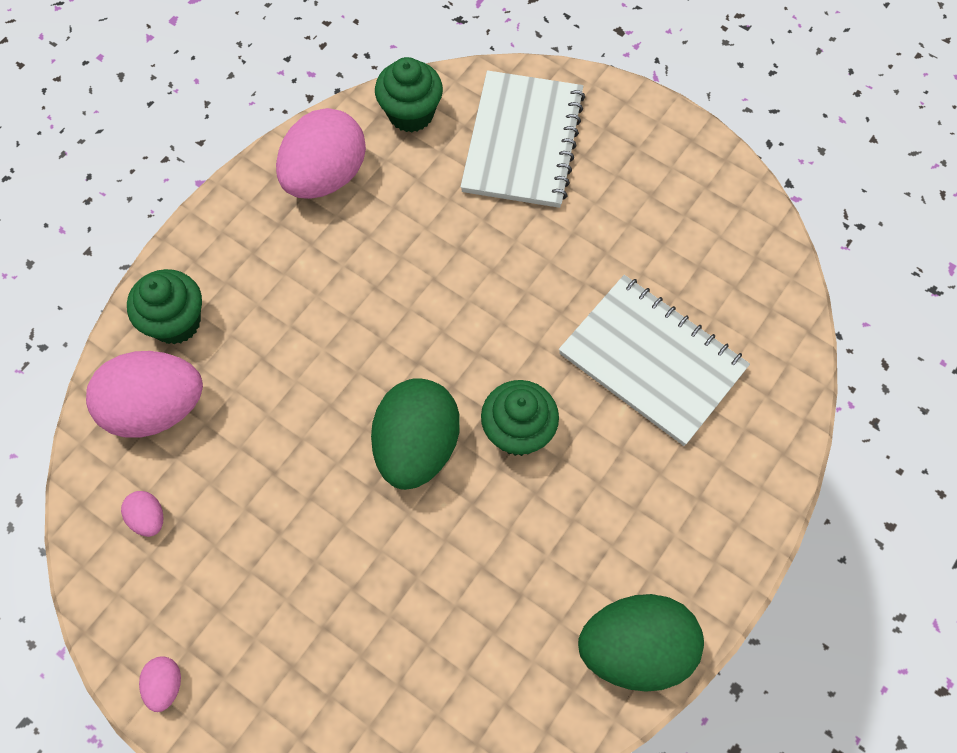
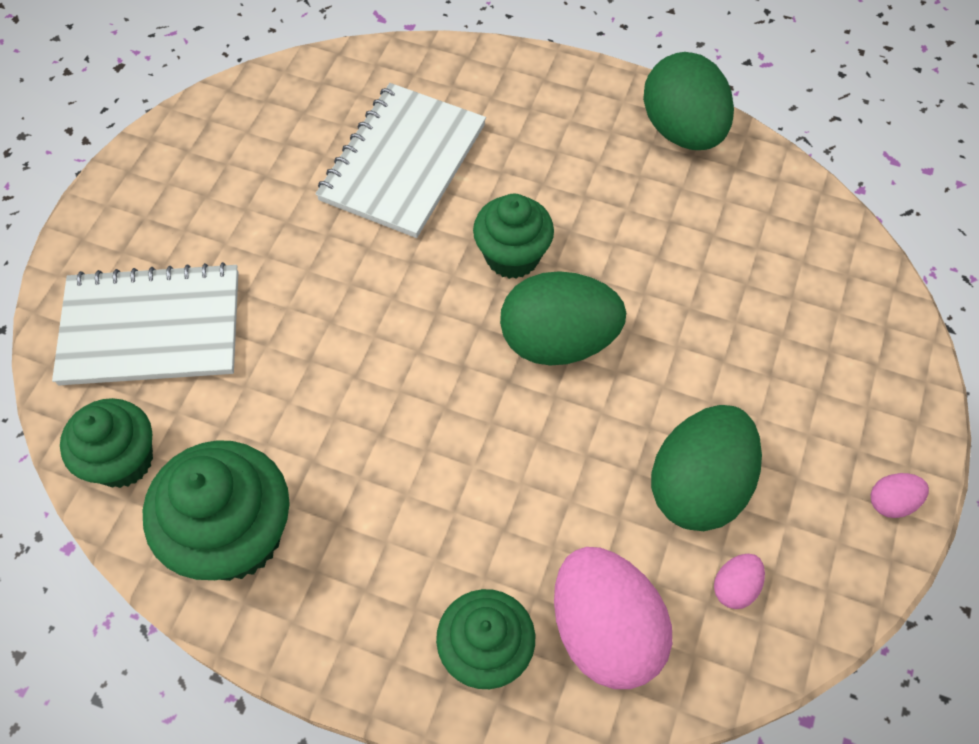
camera: 105 degrees left, 5 degrees down
pink egg [276,108,366,199] -> green cupcake [143,440,290,581]
none -> green egg [651,405,762,531]

